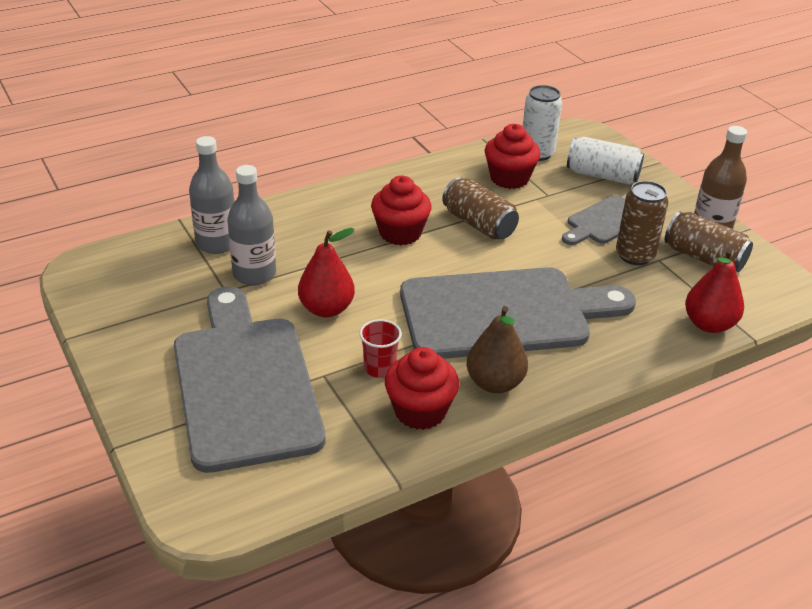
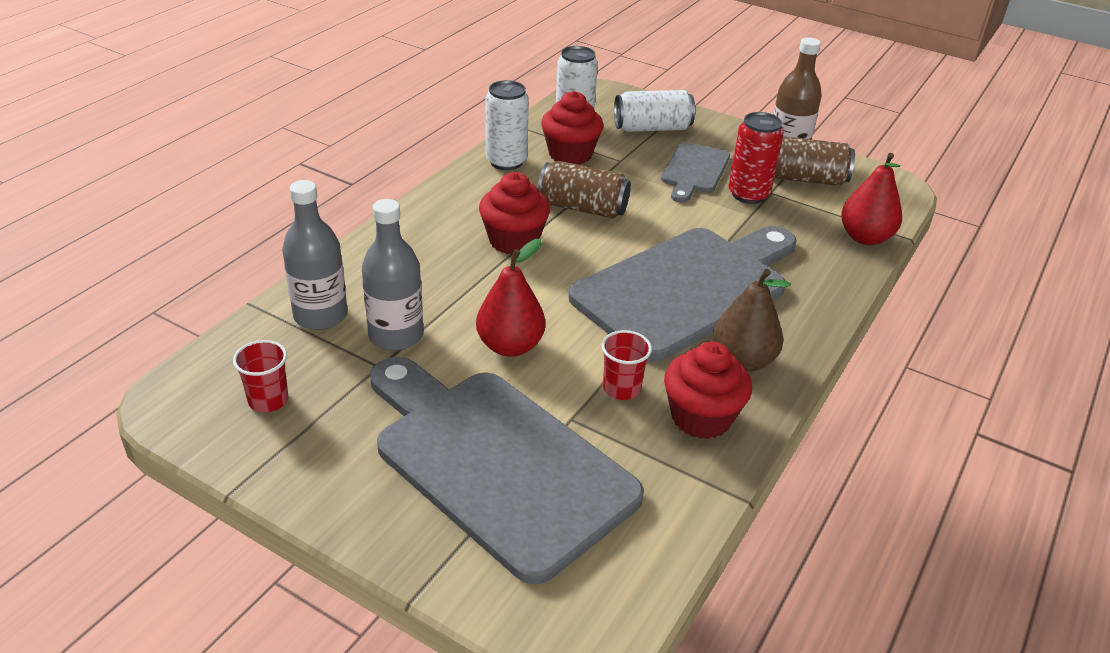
camera: 30 degrees left, 0 degrees up
brown can [616,181,669,265] -> red can [728,112,784,204]
none -> red cup [233,340,288,412]
none -> white can [485,80,529,170]

